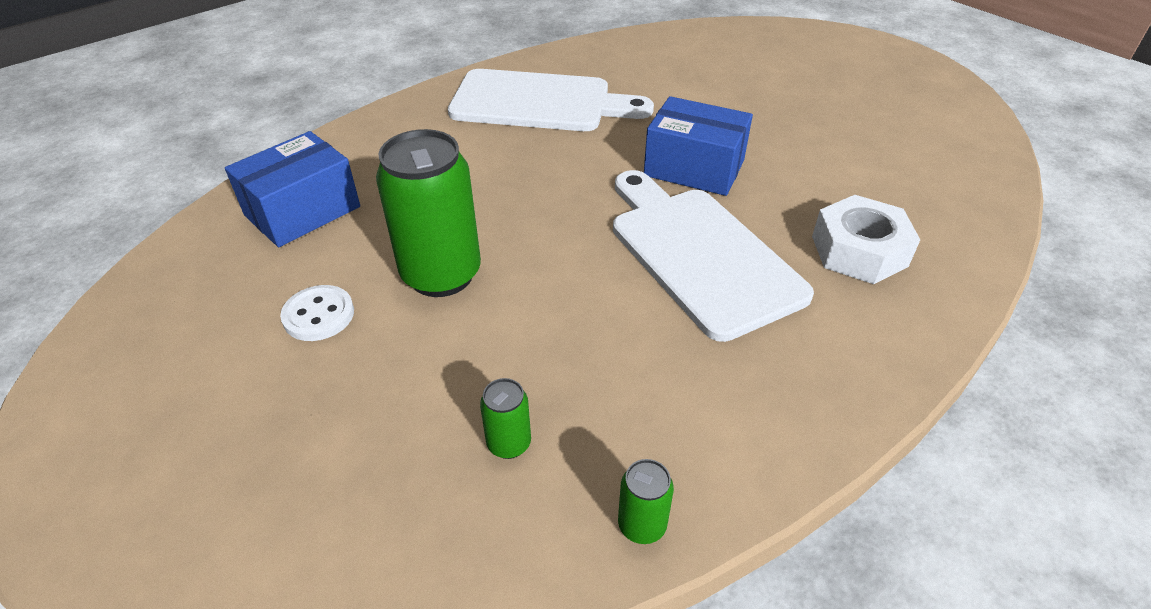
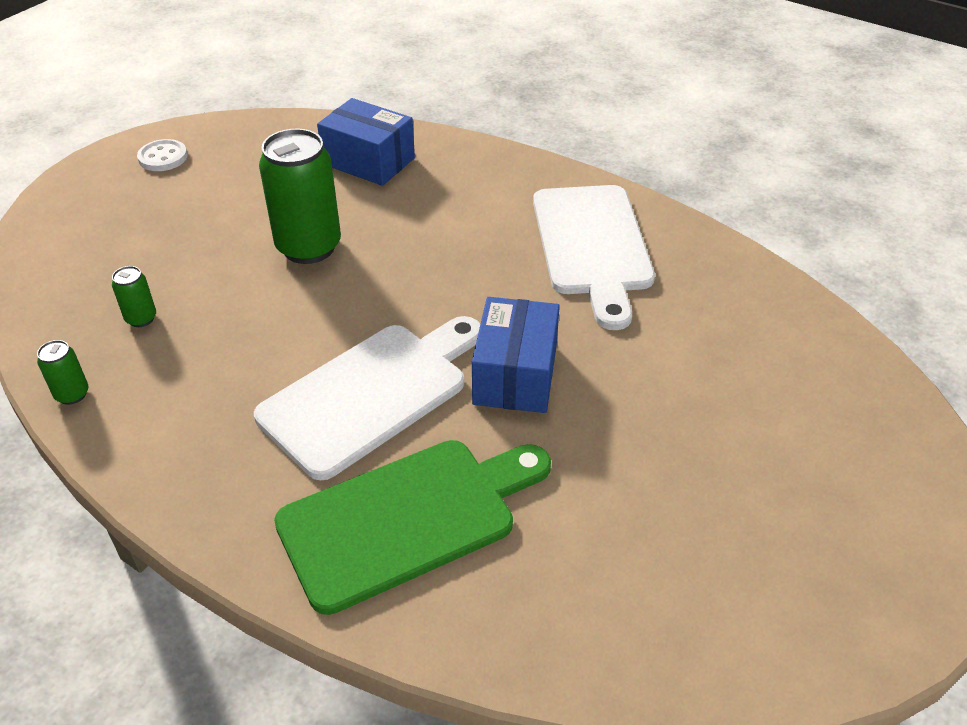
camera: 75 degrees right, 0 degrees up
white button [280,285,354,341] -> white button moved to [137,139,188,171]
white nut [812,195,920,284] -> green cutting board [274,440,551,615]

